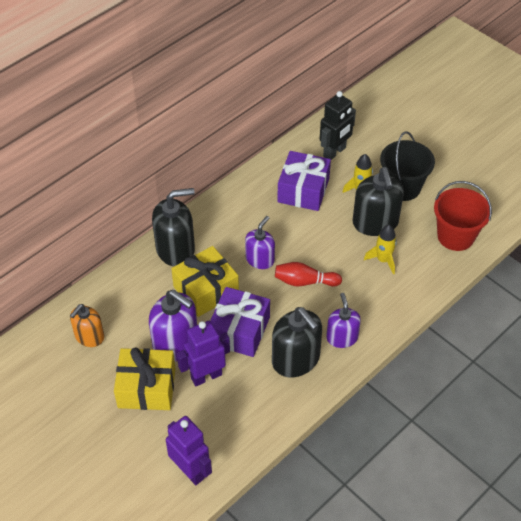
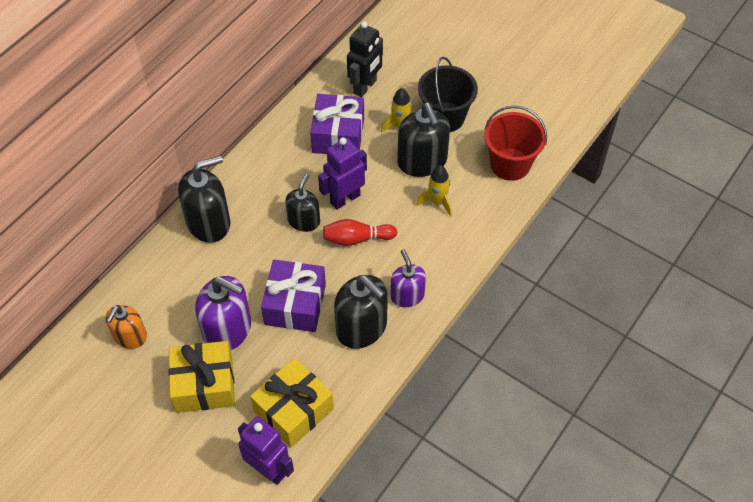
camera: 10 degrees left, 5 degrees up
yellow gift [171,246,239,317] -> yellow gift moved to [250,358,334,448]
purple robot [177,321,230,386] -> purple robot moved to [318,137,367,210]
purple soap dispenser [245,216,275,269] -> black soap dispenser [285,174,320,232]

